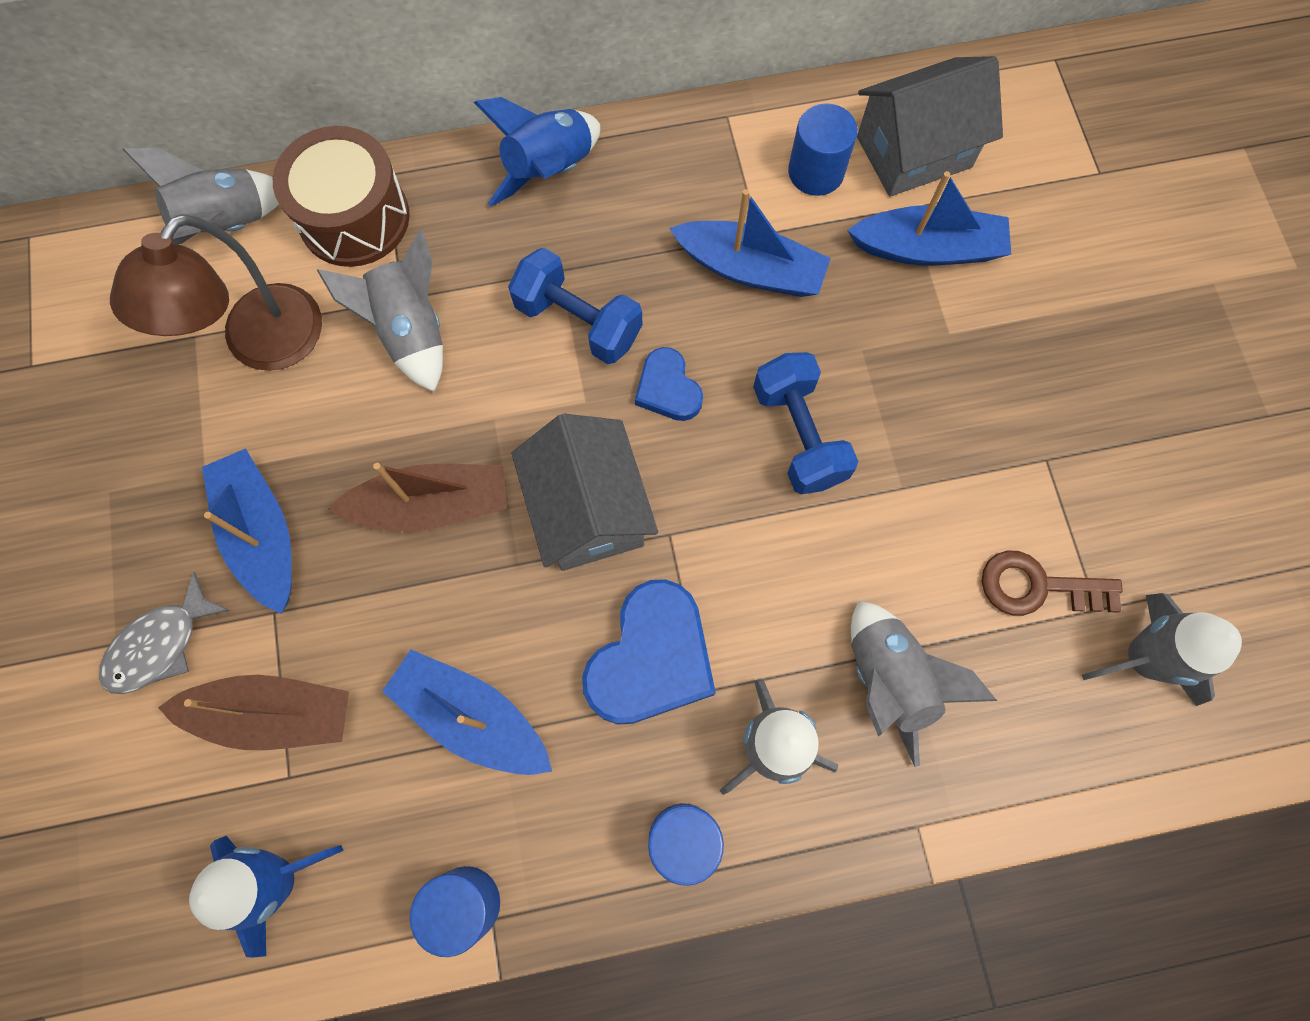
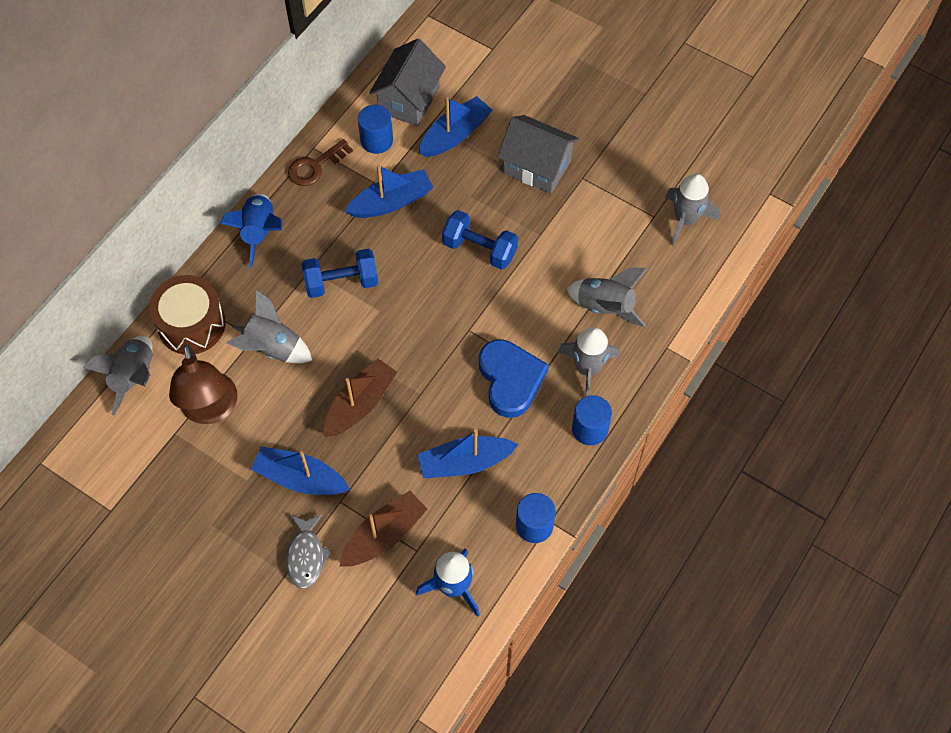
camera: 45 degrees left, 10 degrees down
grey house [511,414,658,571] -> grey house moved to [498,115,579,194]
blue heart [635,347,703,421] -> none
brown key [982,550,1123,616] -> brown key moved to [288,139,353,186]

